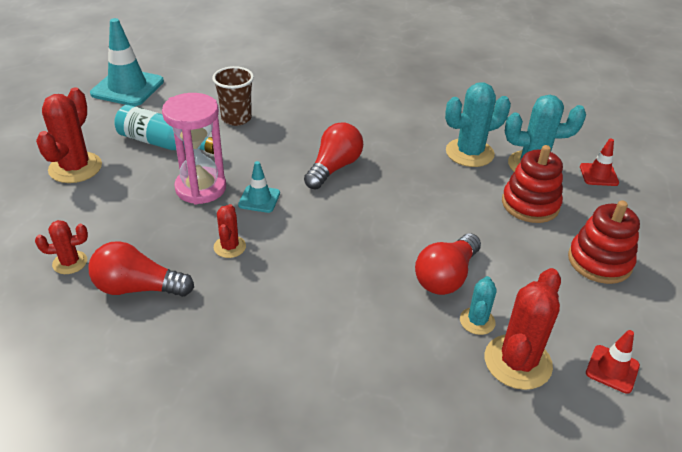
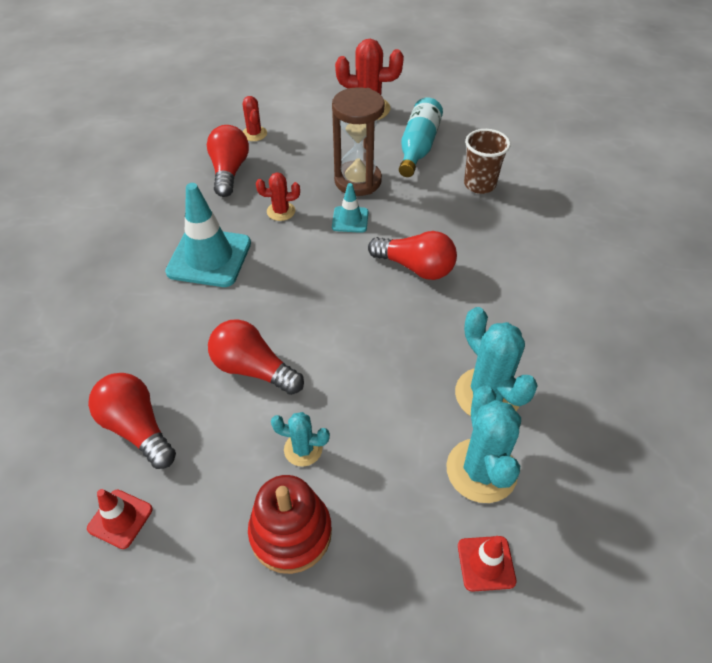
camera: 85 degrees right, 10 degrees up
turquoise traffic cone [90,18,164,106] -> turquoise traffic cone moved to [165,183,251,287]
pink hourglass [162,93,226,204] -> brown hourglass [332,87,385,196]
turquoise cactus [460,276,497,335] -> turquoise cactus moved to [271,412,330,467]
red cactus [485,268,561,390] -> red light bulb [88,373,176,469]
red stacking toy [502,145,563,223] -> none

